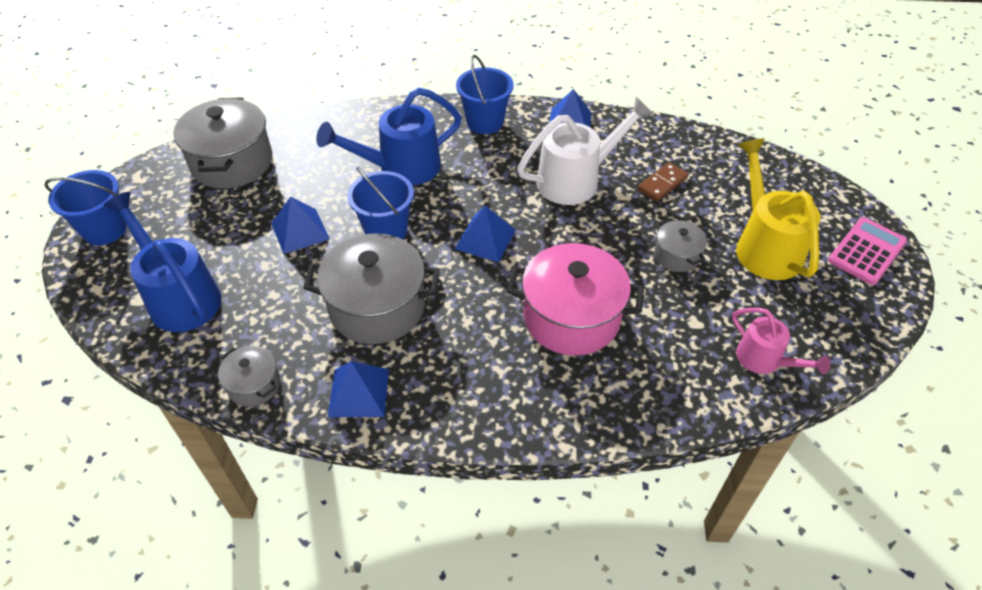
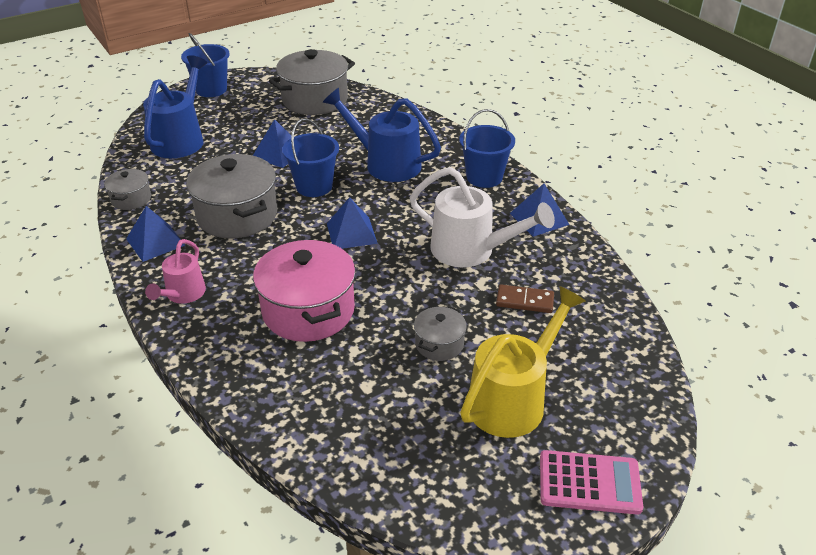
camera: 55 degrees right, 10 degrees down
pink watering can [732,308,831,374] -> pink watering can moved to [145,239,206,304]

